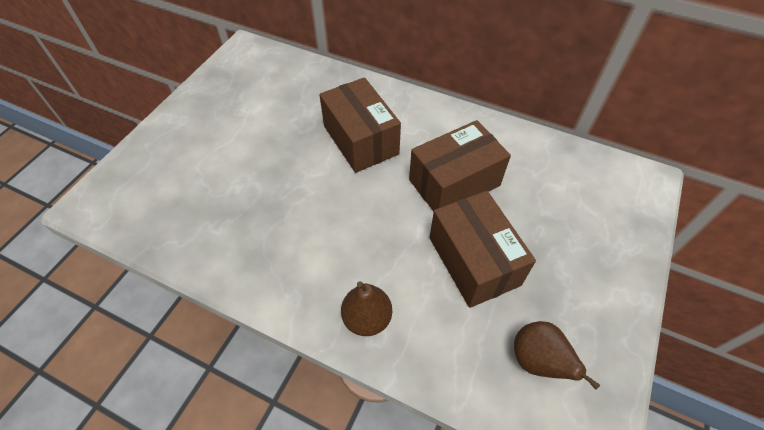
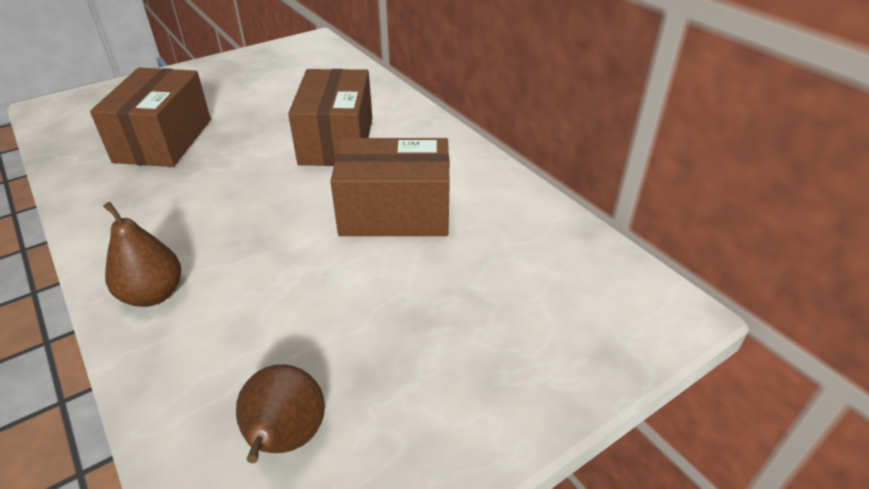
camera: 30 degrees right, 15 degrees down
brown box [429,191,536,308] -> brown box moved to [90,68,211,167]

